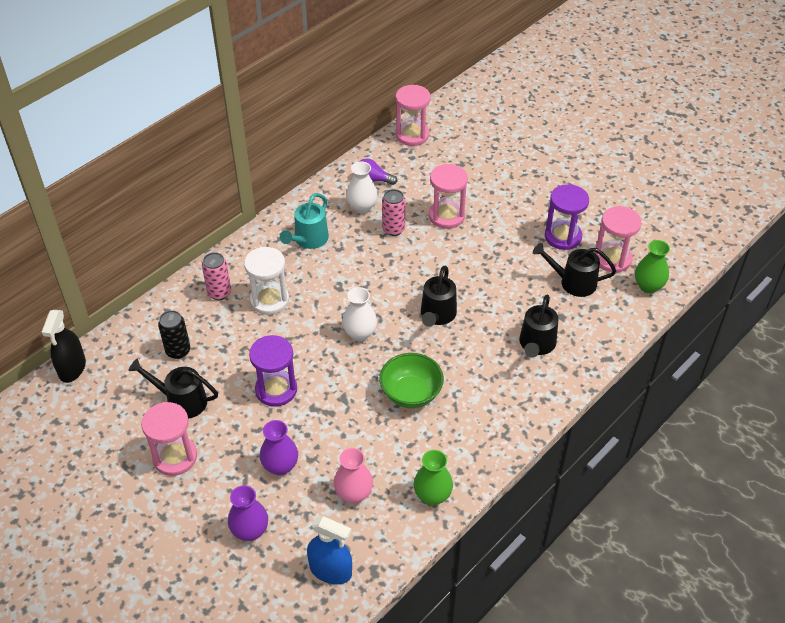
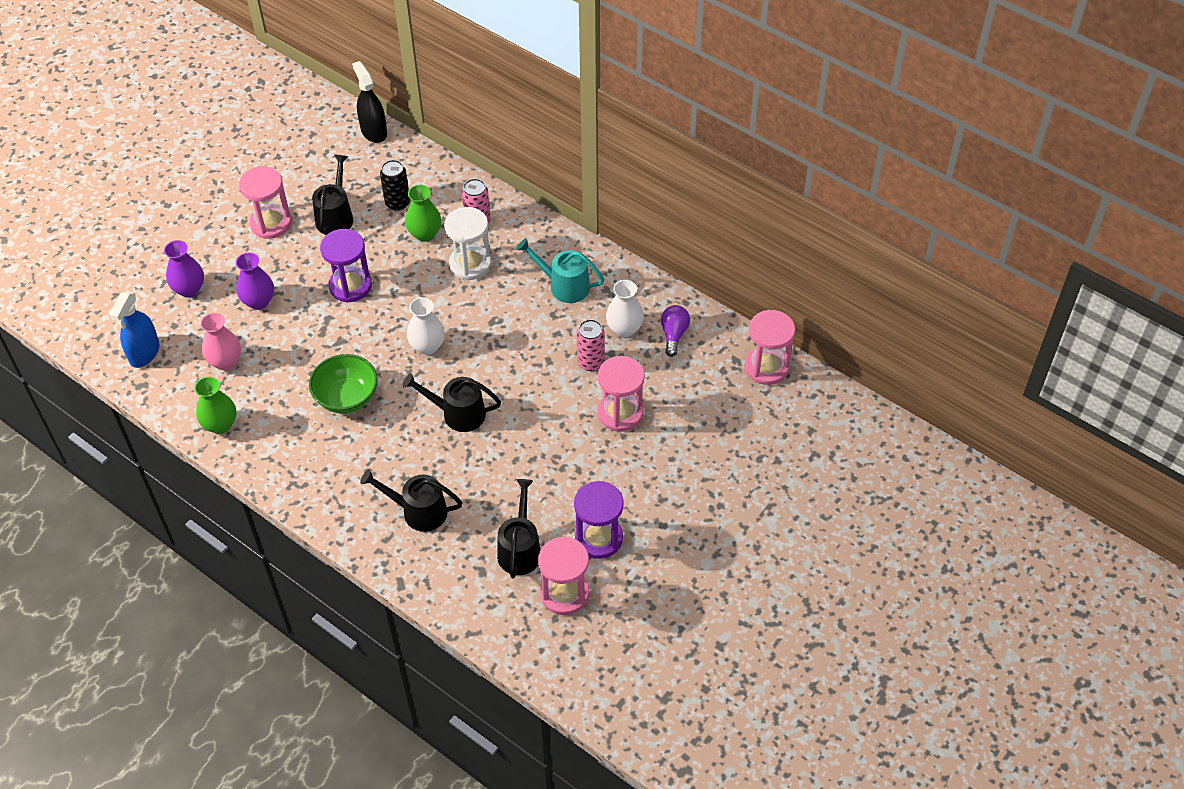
camera: 85 degrees right, 5 degrees up
black spray bottle [42,310,86,383] -> black spray bottle turned 60 degrees clockwise [352,61,387,143]
green vase [635,240,670,293] -> green vase moved to [405,185,441,242]

